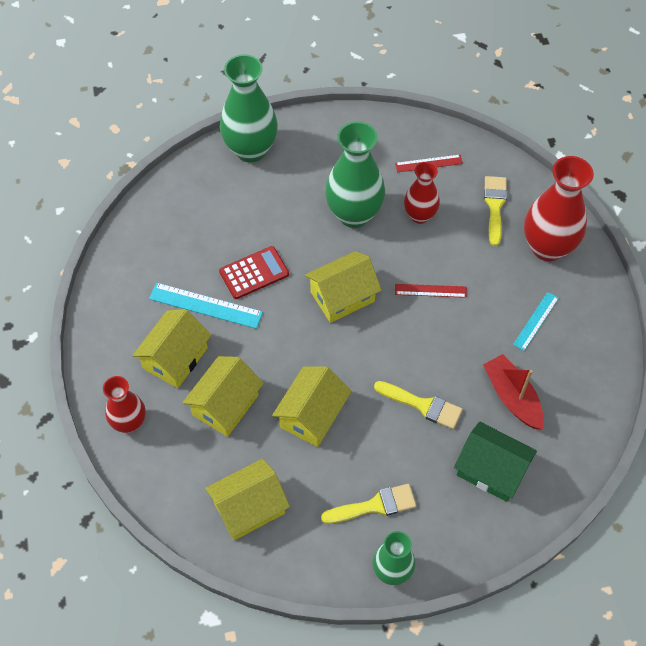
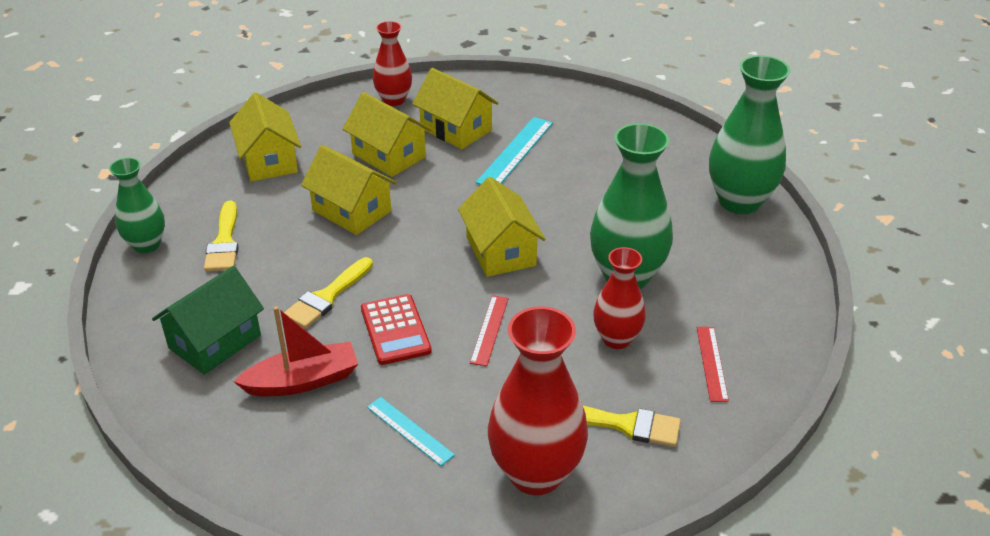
camera: 100 degrees right, 20 degrees down
red calculator [219,246,289,299] -> red calculator moved to [361,294,432,365]

